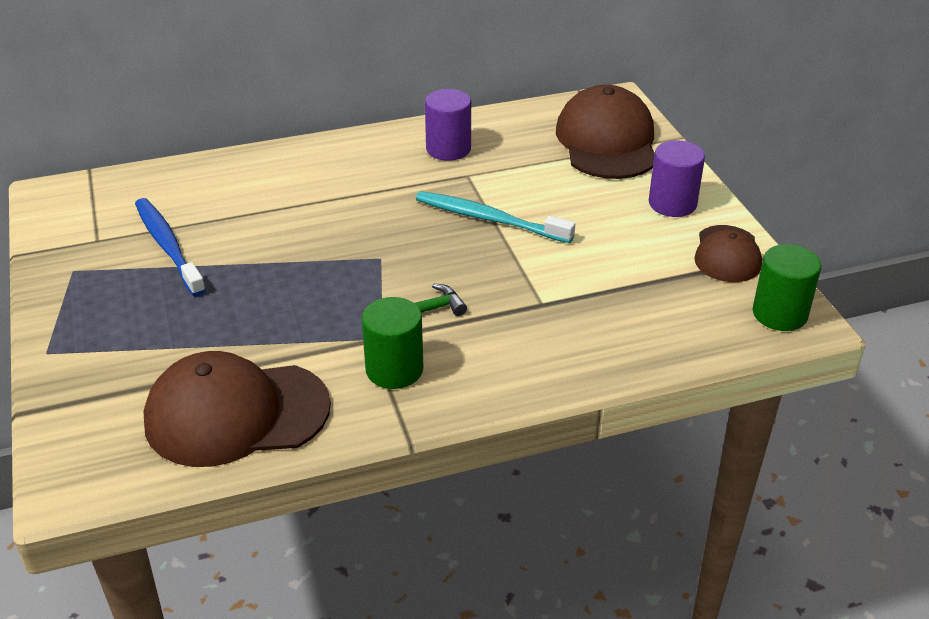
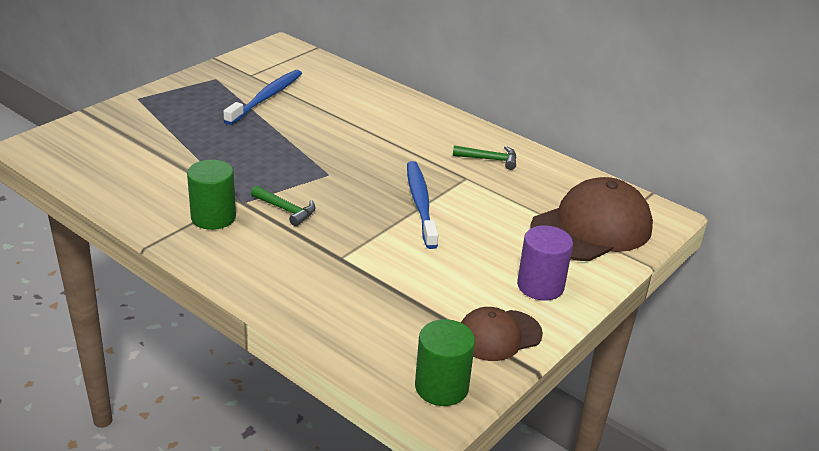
camera: 55 degrees right, 5 degrees down
brown cap [143,351,331,467] -> none
turquoise toothbrush [416,191,575,243] -> blue toothbrush [407,161,438,249]
purple cylinder [425,89,471,161] -> green hammer [453,145,517,170]

